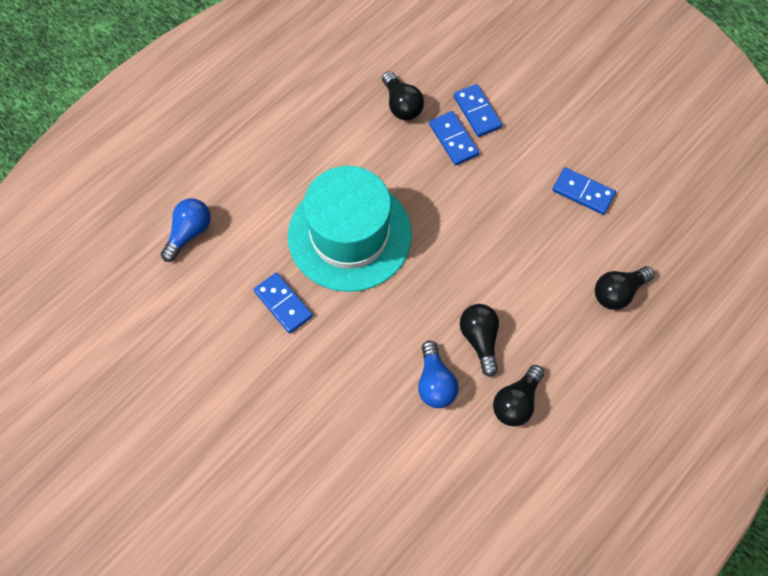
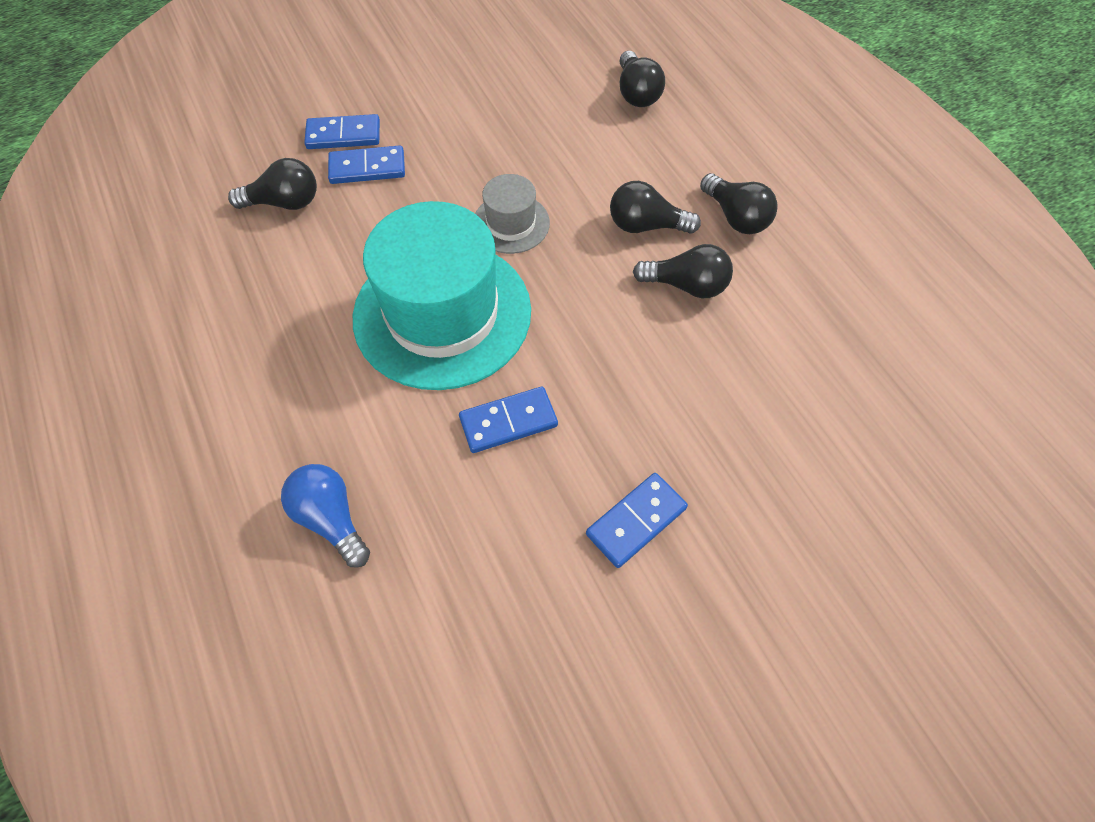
camera: 70 degrees left, 5 degrees down
blue light bulb [418,341,459,408] -> black light bulb [633,244,733,298]
blue domino [552,167,616,215] -> blue domino moved to [586,473,688,568]
none -> grey hat [475,174,550,254]

